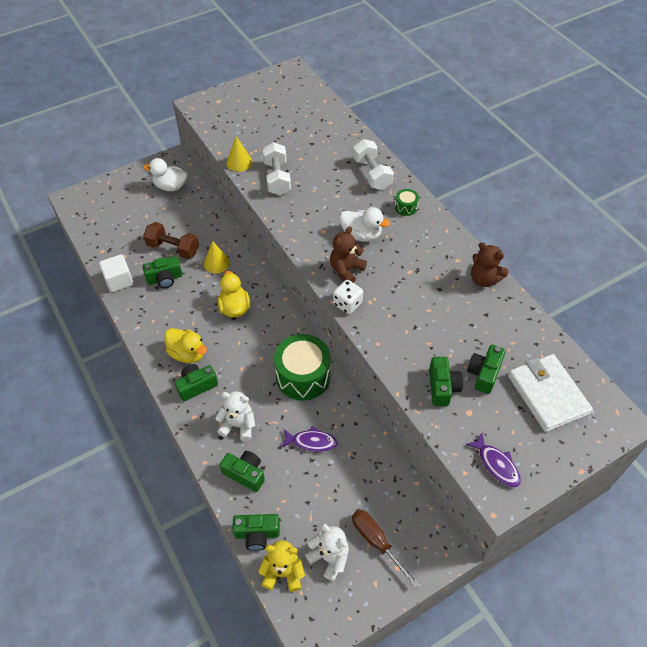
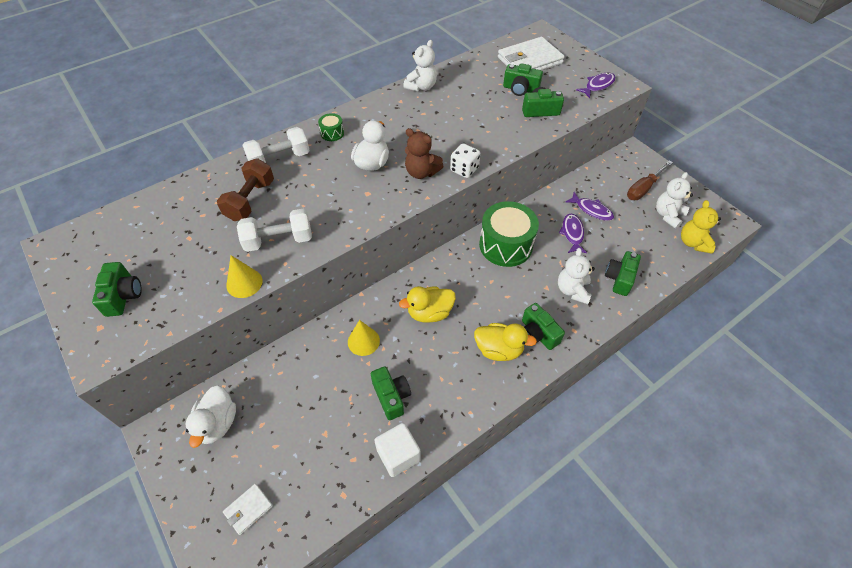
camera: 95 degrees left, 0 degrees up
brown dumbbell [143,222,199,259] -> brown dumbbell moved to [217,158,274,221]
yellow duck [164,328,207,363] -> yellow duck turned 75 degrees clockwise [474,323,537,361]
green camera [232,514,280,551] -> green camera moved to [92,262,142,317]
brown teddy bear [471,242,509,287] -> white teddy bear [403,40,437,91]
none -> white wallet [223,484,273,535]
none -> purple fish [565,192,614,221]

